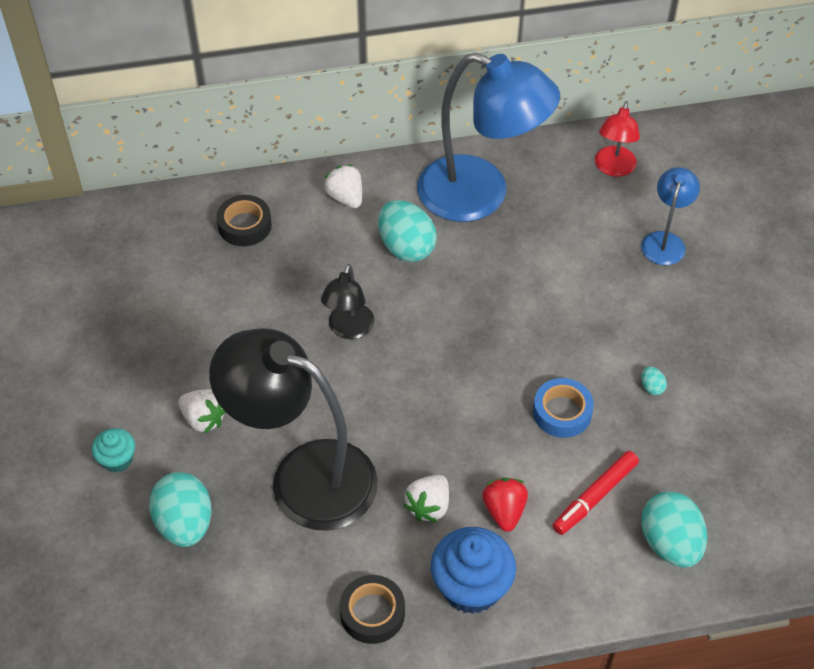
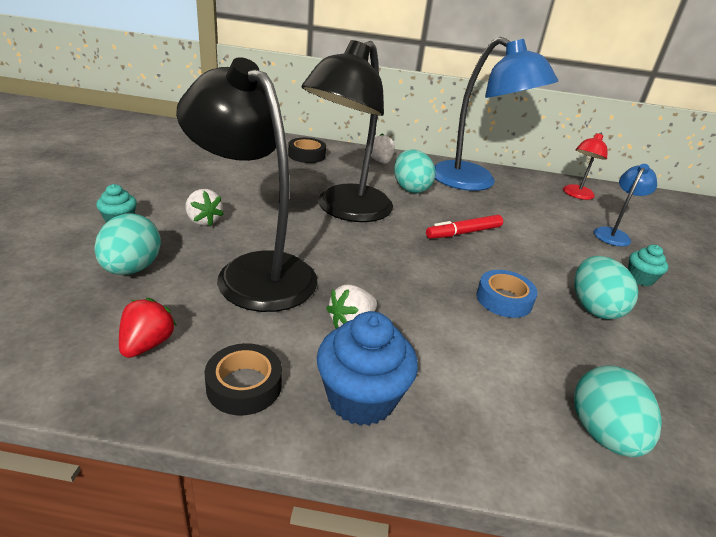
camera: 15 degrees right, 20 degrees down
black lamp [321,264,374,339] -> black lamp [302,40,393,222], size x2.10
red strawberry [482,478,528,532] -> red strawberry moved to [119,298,177,358]
red marker [552,451,639,535] -> red marker moved to [426,215,503,239]
turquoise egg [641,366,667,395] -> turquoise egg [574,256,638,319], size x2.40
none -> turquoise cupcake [628,245,669,286]

